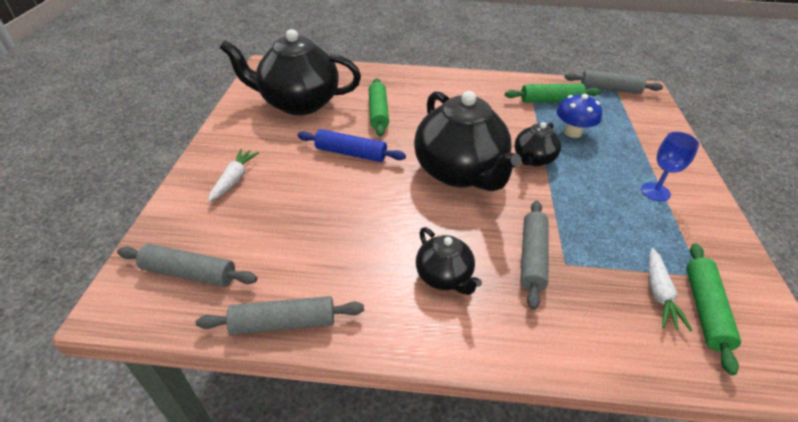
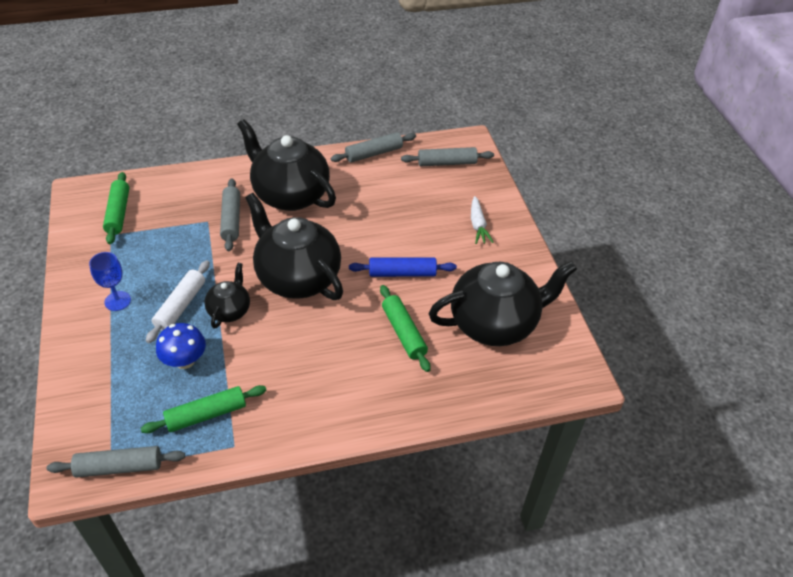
camera: 160 degrees right, 5 degrees up
black teapot [416,227,482,295] -> black teapot [237,119,336,211], size x2.01
white carrot [649,248,693,332] -> none
none -> white rolling pin [146,260,210,343]

